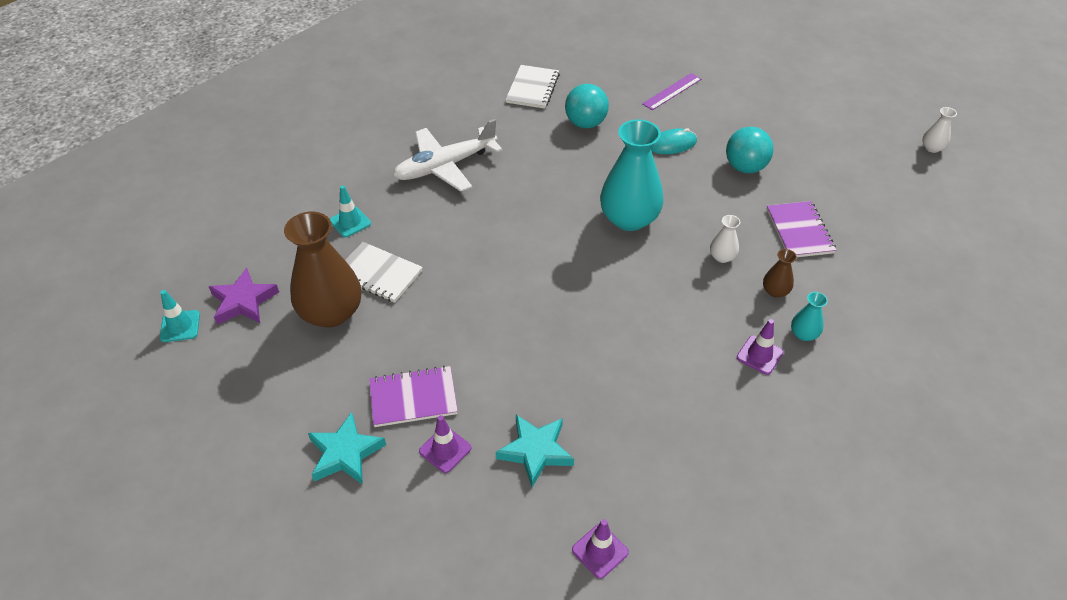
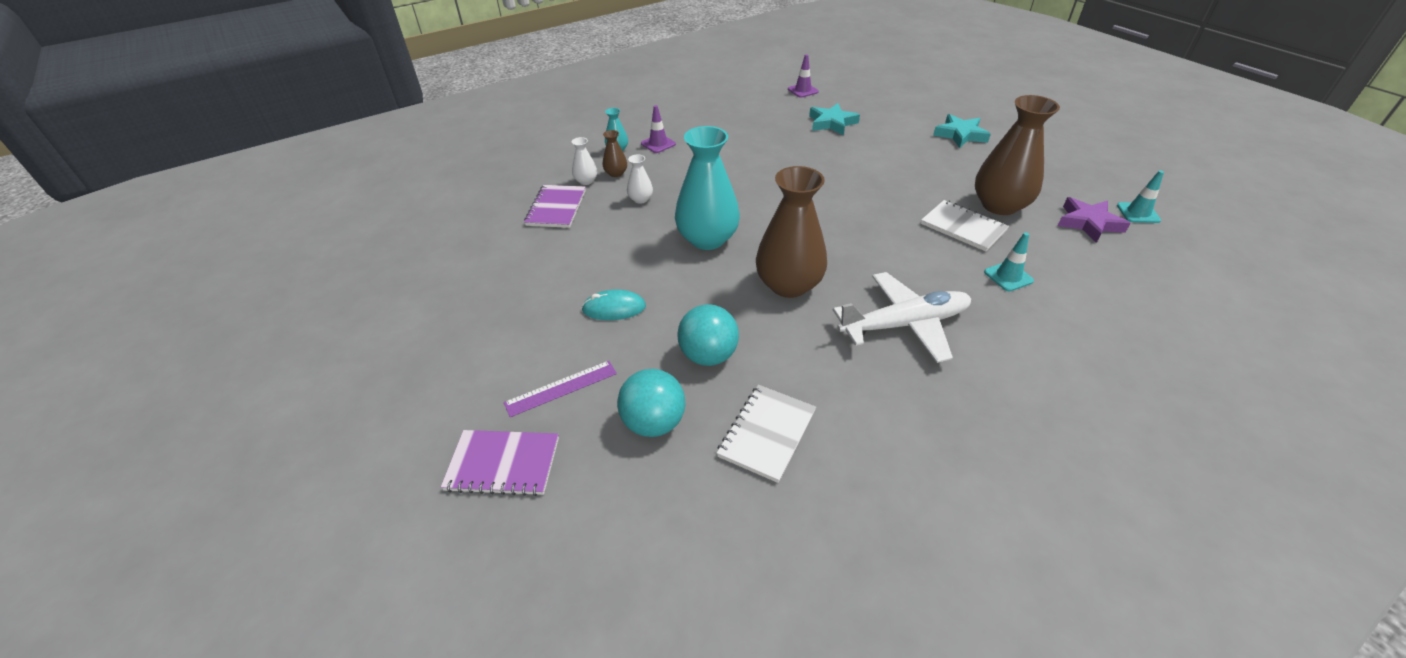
camera: 165 degrees left, 5 degrees down
purple notebook [369,366,458,427] -> purple notebook moved to [441,430,559,496]
purple traffic cone [419,415,471,473] -> none
turquoise ball [726,127,774,173] -> turquoise ball moved to [617,369,685,437]
white vase [922,107,957,153] -> white vase moved to [572,137,597,185]
none -> brown vase [756,166,827,298]

